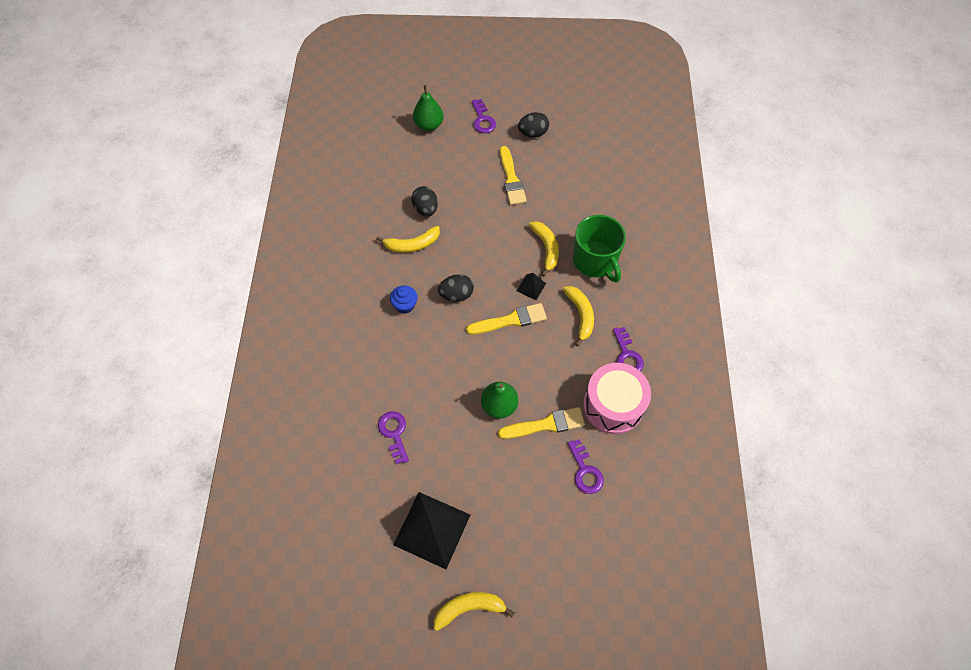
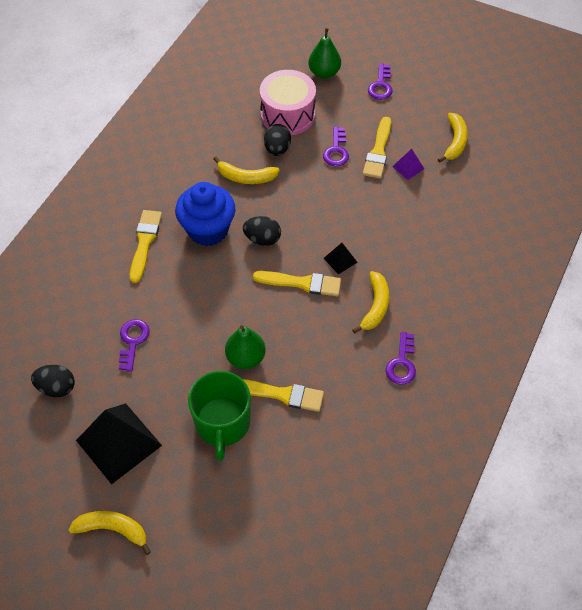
camera: 25 degrees right, 5 degrees down
blue cupcake [390,285,418,314] -> blue cupcake [175,182,235,246], size x2.02
black egg [518,112,549,137] -> black egg moved to [31,365,75,397]
yellow banana [529,221,559,276] -> yellow banana moved to [438,113,468,163]
purple key [567,439,604,494] -> purple key moved to [323,127,349,166]
green mug [573,215,626,283] -> green mug moved to [188,371,251,461]
pink drum [583,363,651,434] -> pink drum moved to [260,70,316,135]
none -> yellow brush [130,210,162,283]
none -> purple pyramid [392,149,424,180]

